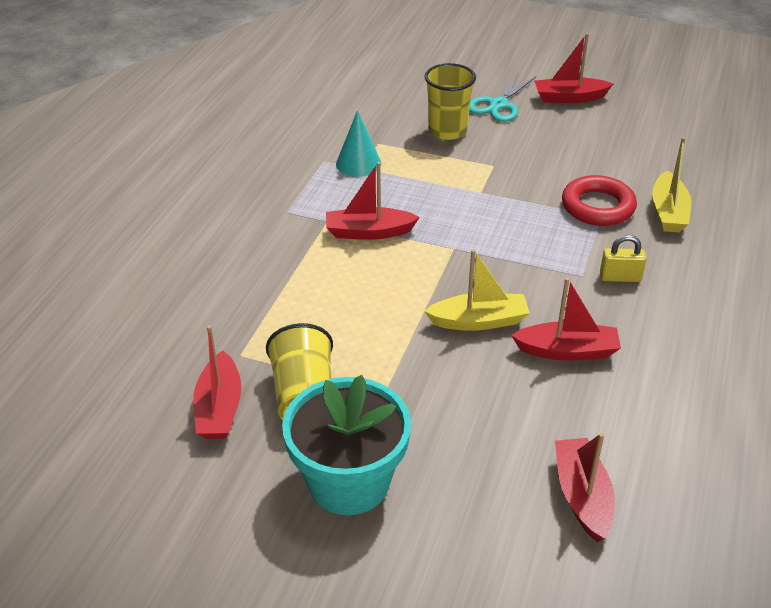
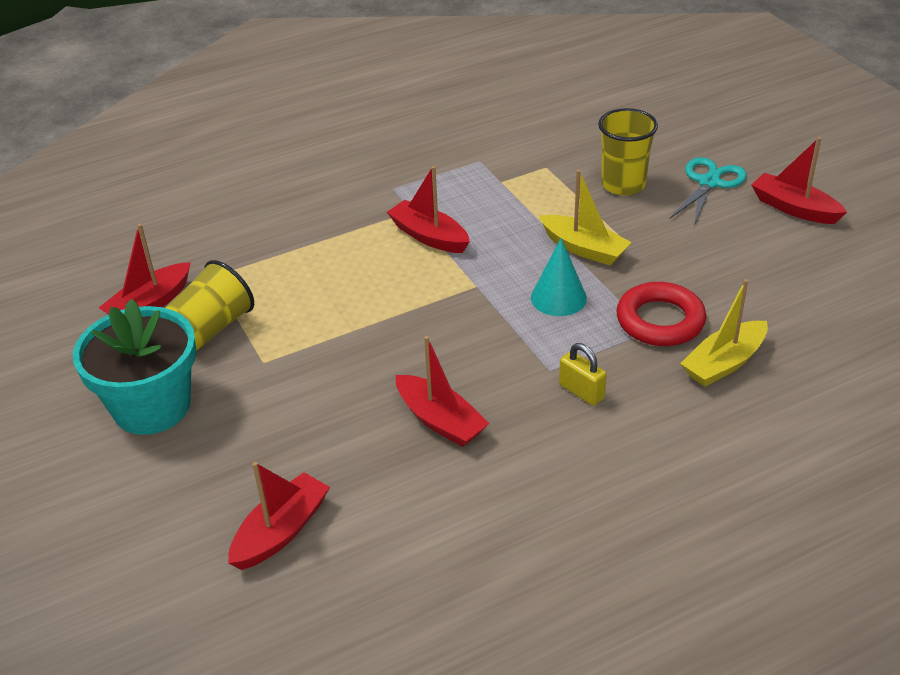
camera: 45 degrees right, 0 degrees up
turquoise cone [336,110,381,177] -> turquoise cone moved to [531,238,587,316]
yellow boat [424,249,530,331] -> yellow boat moved to [540,170,632,265]
turquoise scissors [469,73,536,122] -> turquoise scissors turned 135 degrees clockwise [670,157,747,226]

